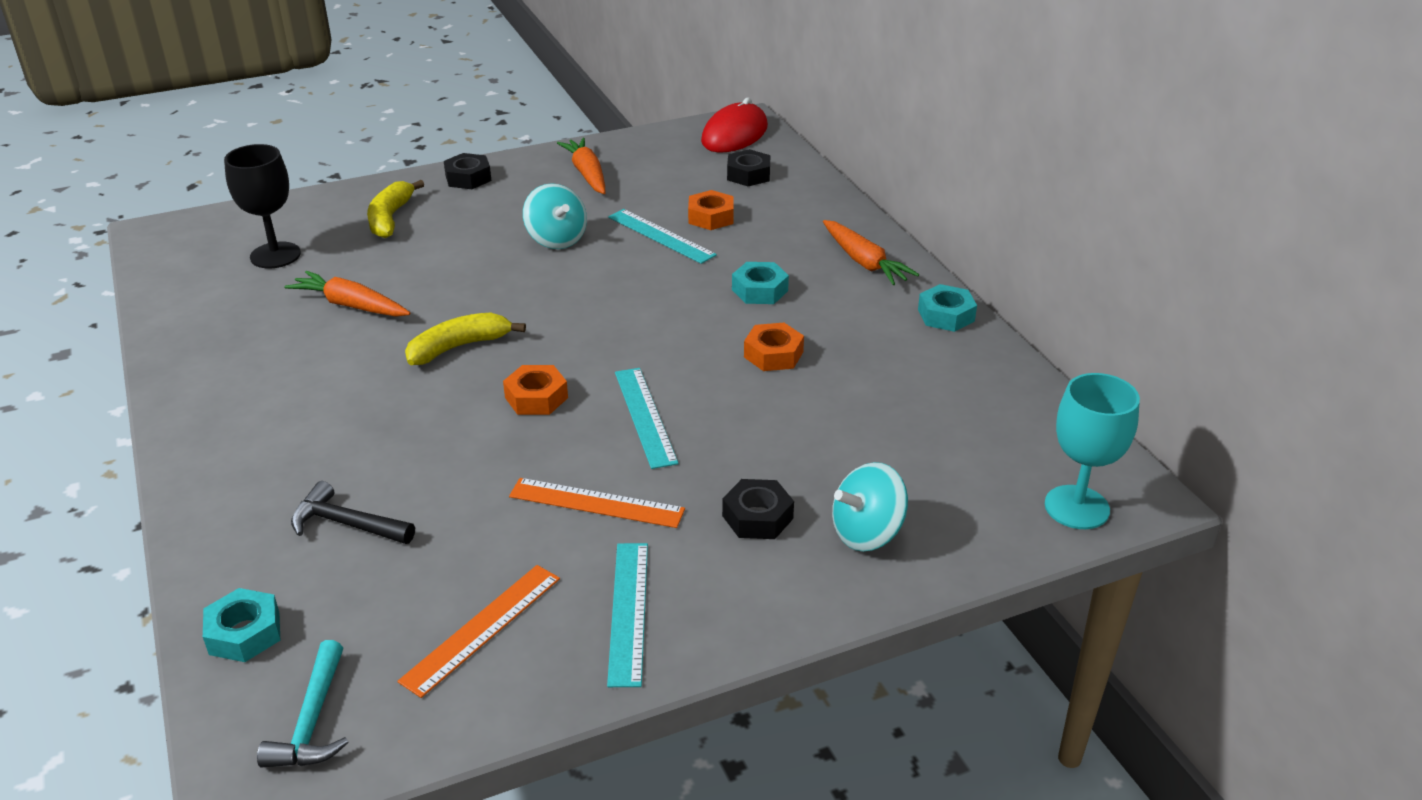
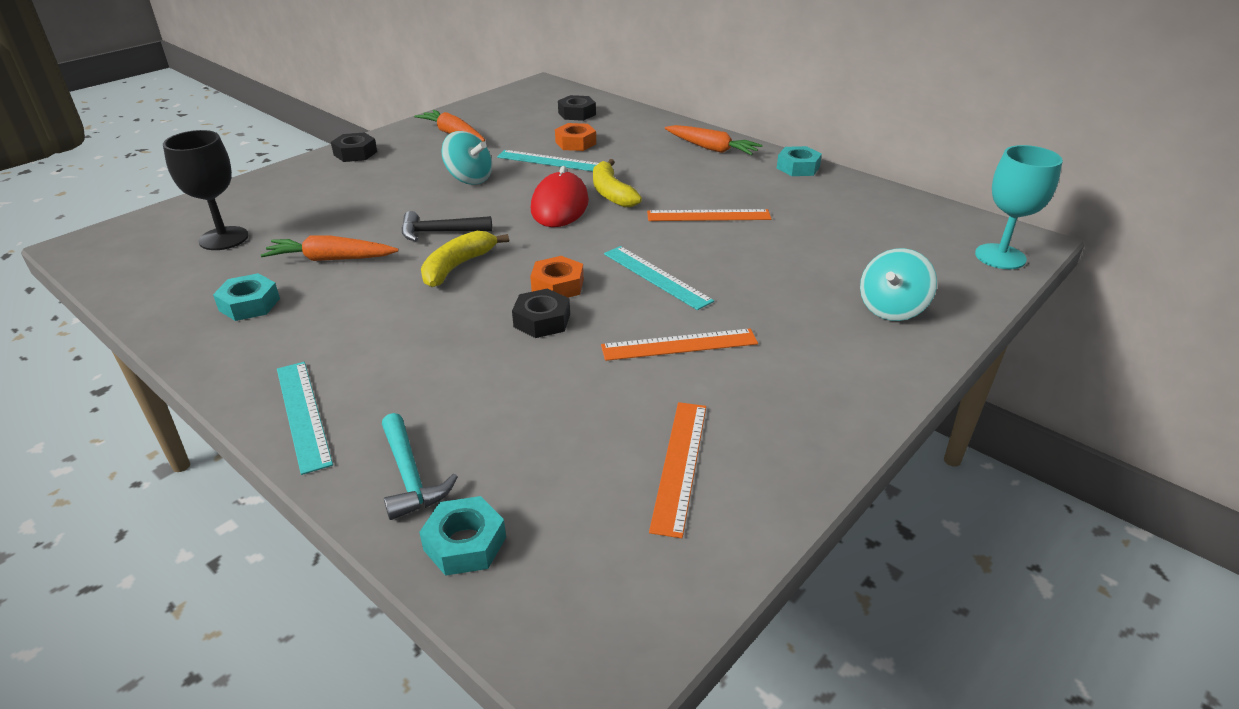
camera: 25 degrees left, 0 degrees up
turquoise hammer [257,640,348,768] -> turquoise hammer moved to [382,413,458,520]
black hammer [291,481,415,544] -> black hammer moved to [401,211,492,241]
yellow banana [367,180,424,238] -> yellow banana moved to [593,159,642,207]
turquoise ruler [607,543,648,687] -> turquoise ruler moved to [277,362,333,475]
red mouse [701,97,768,152] -> red mouse moved to [531,166,589,227]
black nut [722,479,794,539] -> black nut moved to [512,288,570,338]
turquoise nut [732,262,789,304] -> turquoise nut moved to [213,273,280,321]
orange nut [744,323,804,371] -> orange ruler [647,209,771,221]

